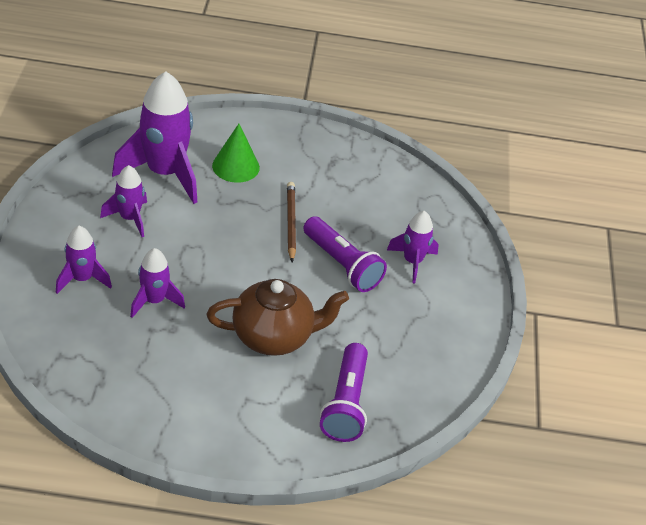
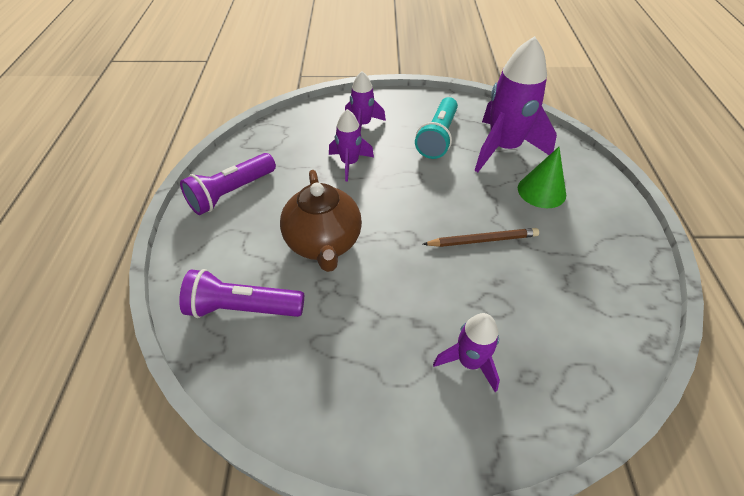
camera: 90 degrees right, 5 degrees up
purple rocket [100,165,147,237] -> turquoise flashlight [415,97,458,159]
purple flashlight [303,216,387,292] -> purple flashlight moved to [180,153,276,215]

